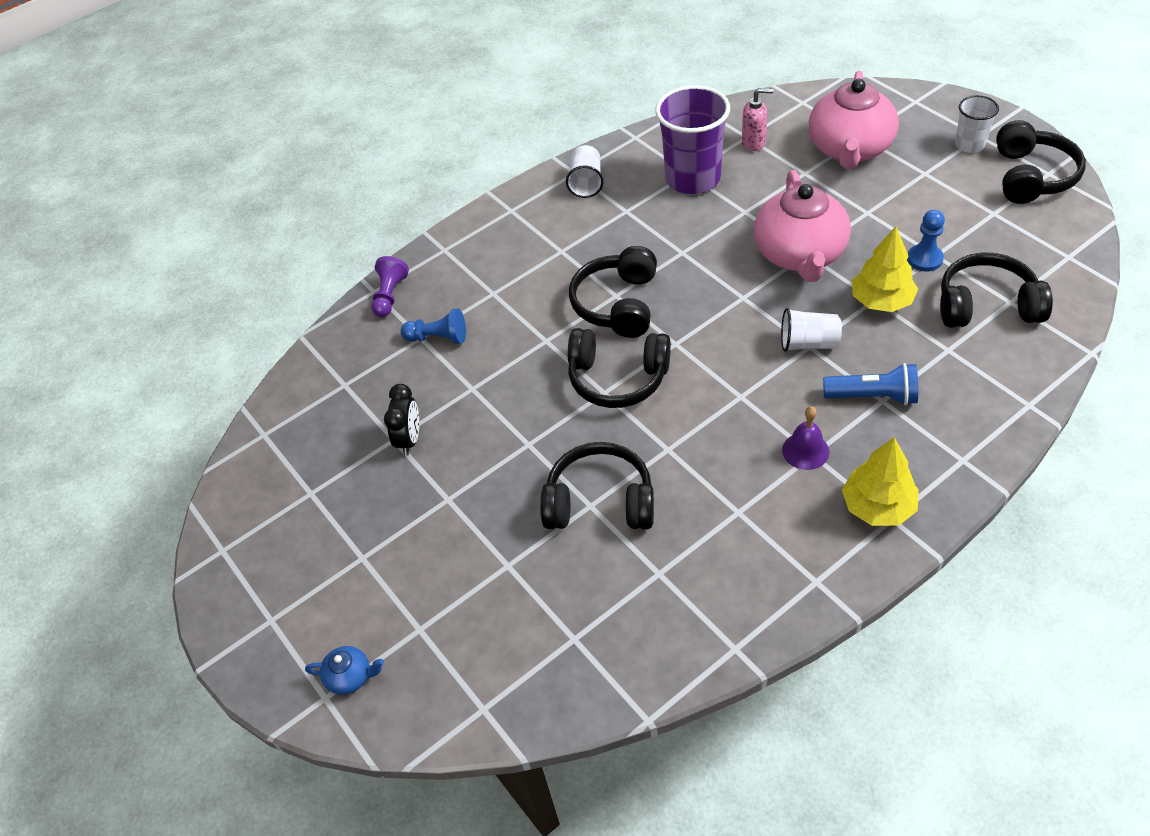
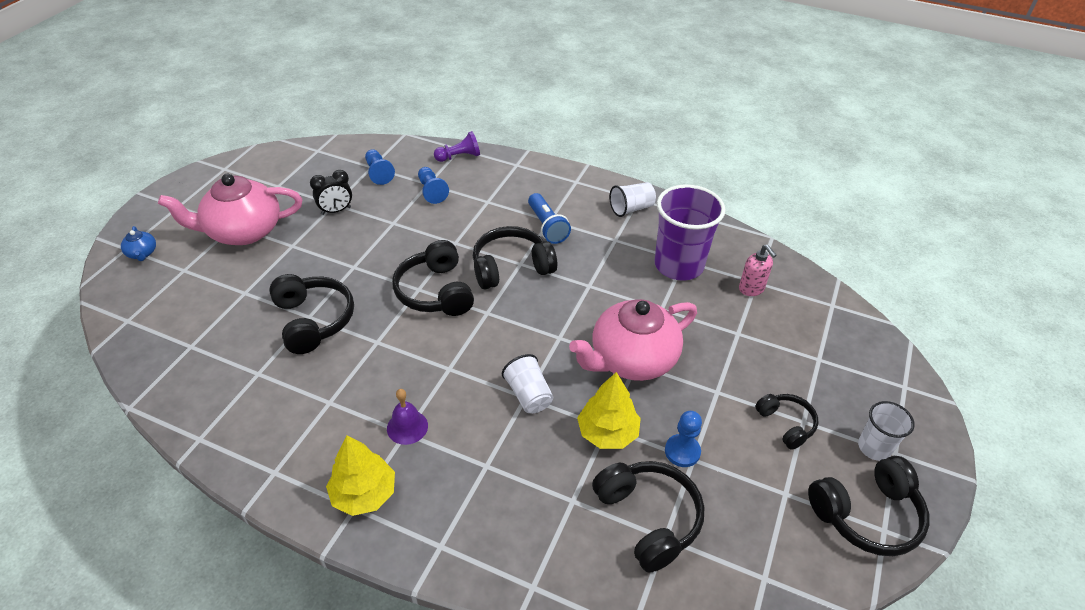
camera: 55 degrees right, 5 degrees down
pink teapot [809,71,899,169] -> pink teapot moved to [158,174,302,245]
blue flashlight [823,363,918,405] -> blue flashlight moved to [528,193,571,244]
none -> blue pawn [365,149,395,185]
none -> black headphones [755,394,818,450]

